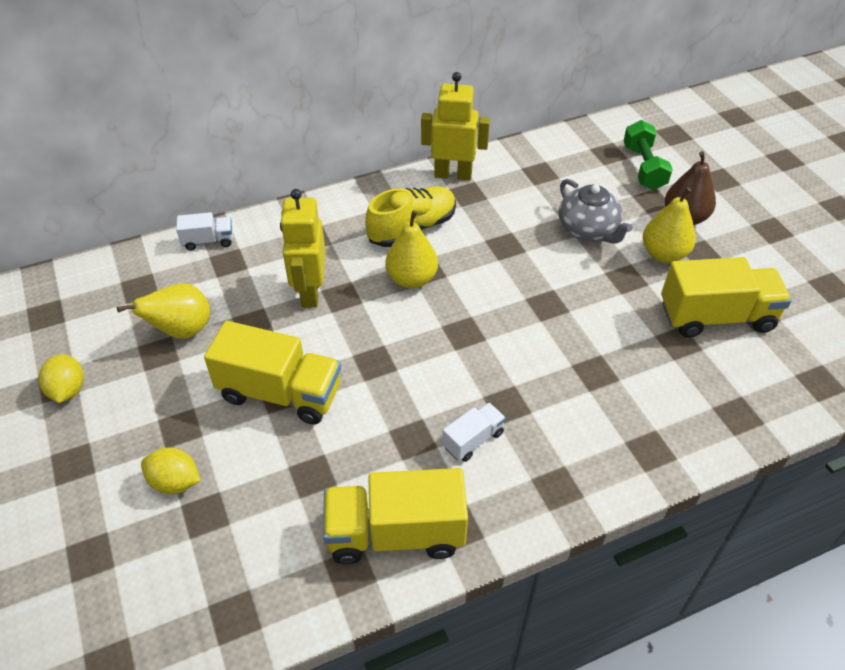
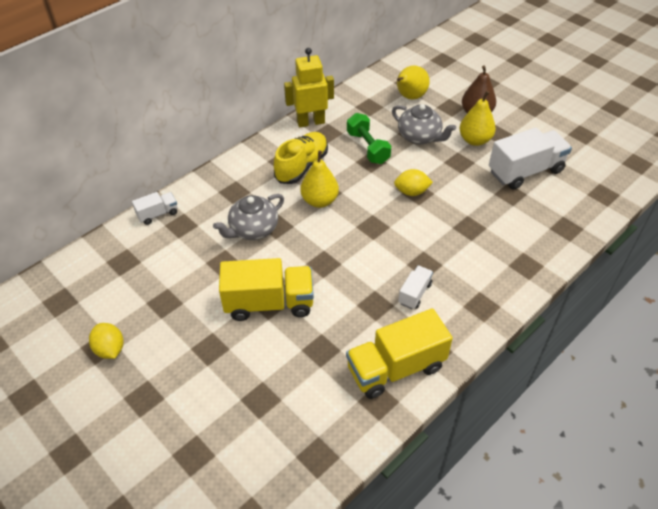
camera: 20 degrees left, 0 degrees up
yellow pear [117,283,210,339] -> yellow pear moved to [397,65,430,100]
yellow lemon [141,448,201,494] -> yellow lemon moved to [394,169,433,196]
yellow robot [280,189,326,308] -> grey teapot [213,194,284,240]
green dumbbell [623,120,673,190] -> green dumbbell moved to [347,113,391,164]
yellow truck [661,257,792,338] -> white truck [489,127,572,190]

